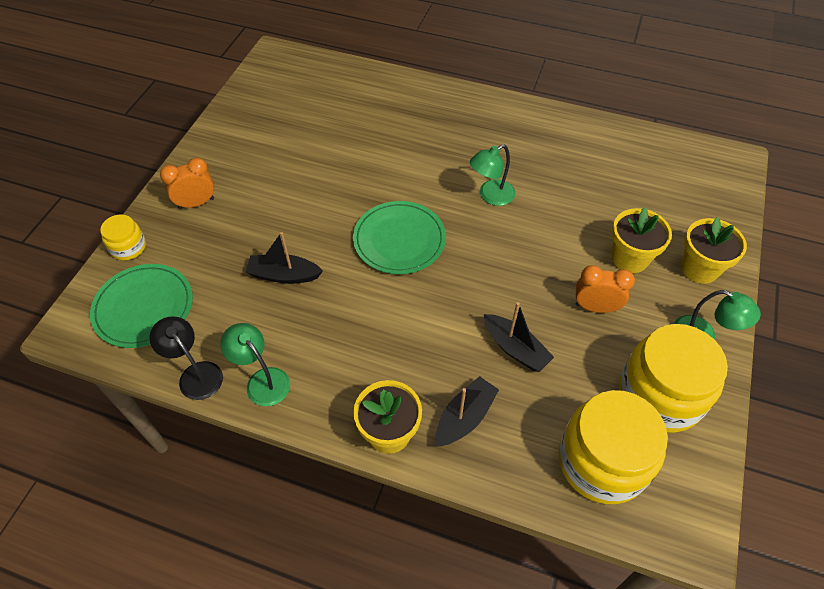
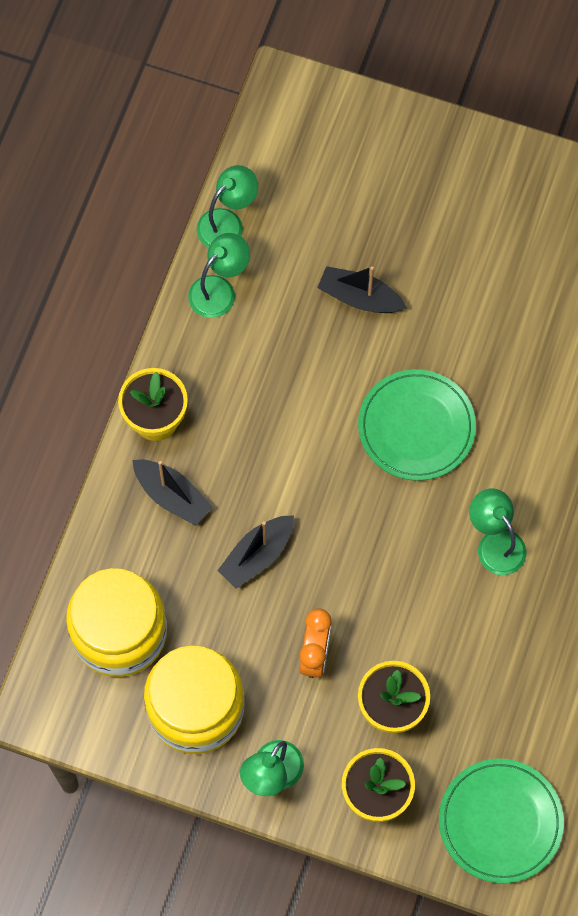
camera: 90 degrees right, 15 degrees up
green plate [90,264,193,348] -> green plate moved to [439,759,564,883]
yellow jar [100,214,146,260] -> none
black lamp [149,316,223,400] -> green lamp [197,165,258,248]
orange clock [160,158,214,209] -> none
black boat [245,232,323,284] -> black boat turned 75 degrees counterclockwise [317,266,407,313]

